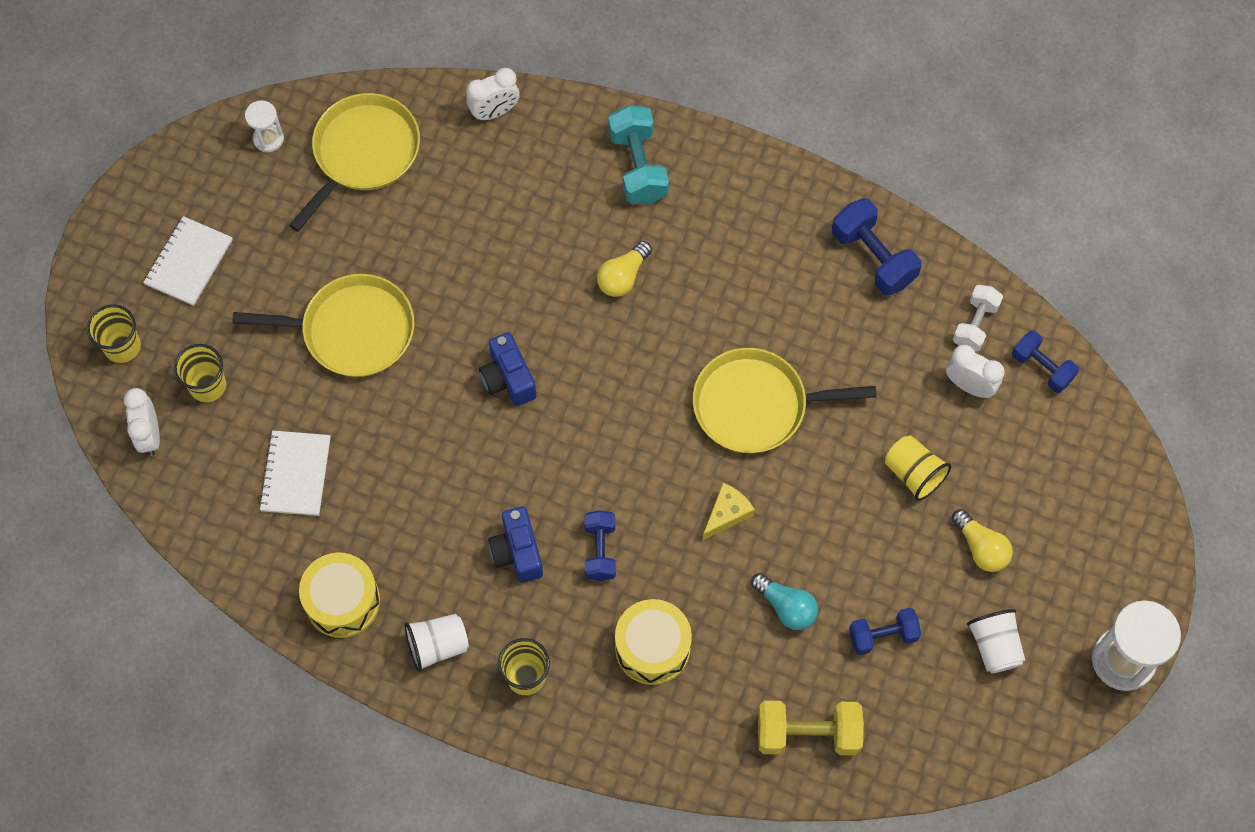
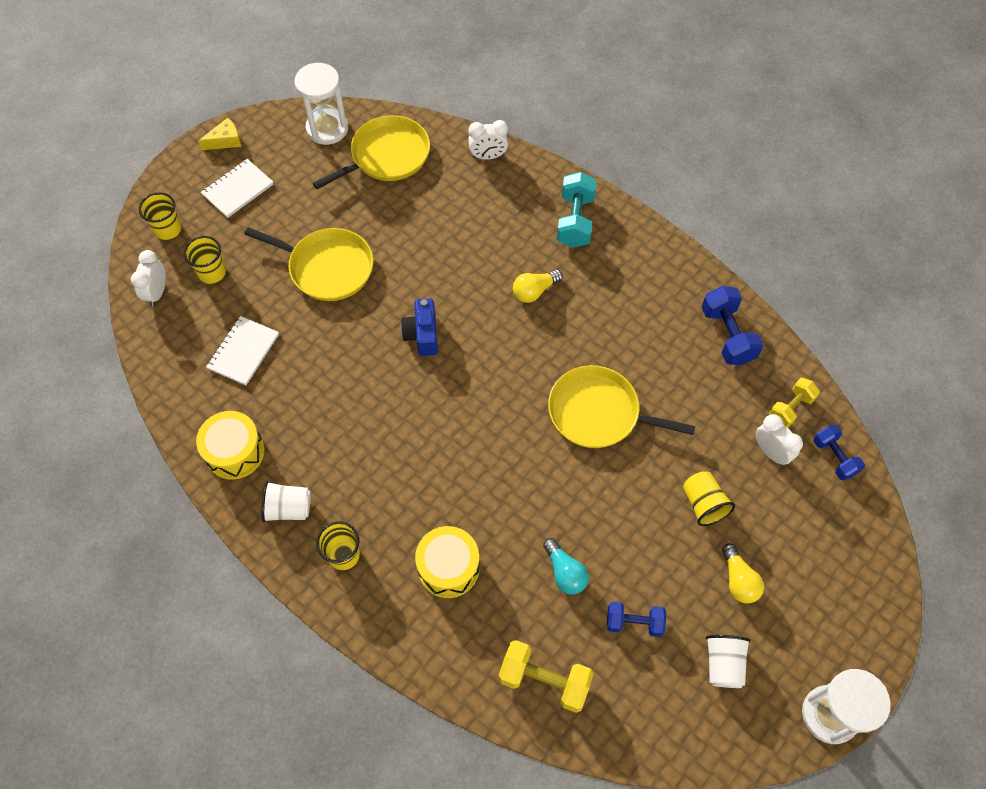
camera: 20 degrees right, 5 degrees down
white hourglass [245,100,284,152] -> white hourglass [294,63,348,145], size x1.88
blue camera [488,506,543,583] -> none
blue dumbbell [585,510,616,581] -> none
yellow cheese [703,483,755,540] -> yellow cheese moved to [198,118,241,150]
white dumbbell [953,285,1003,352] -> yellow dumbbell [769,378,820,428]

